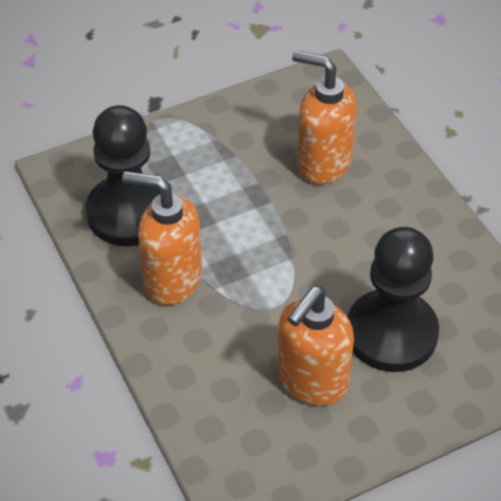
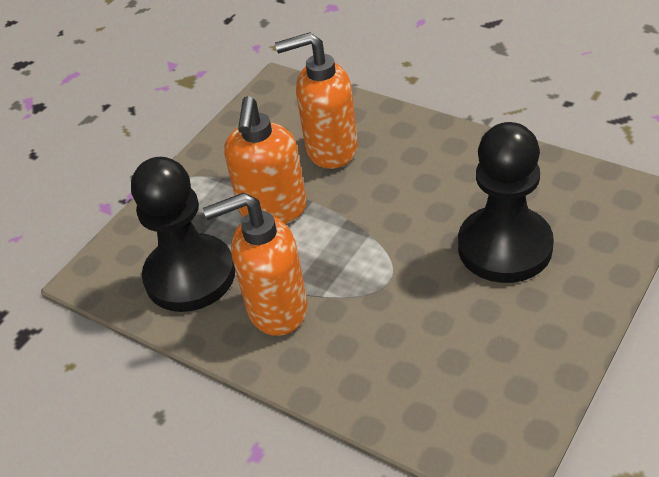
camera: 25 degrees left, 5 degrees down
orange soap dispenser [277,287,354,406] -> orange soap dispenser moved to [224,96,307,224]

